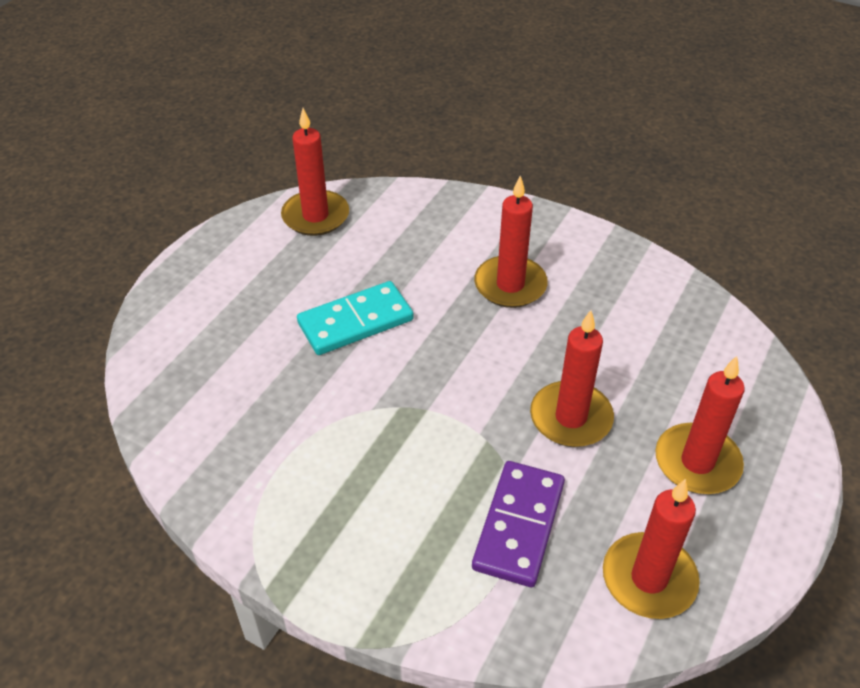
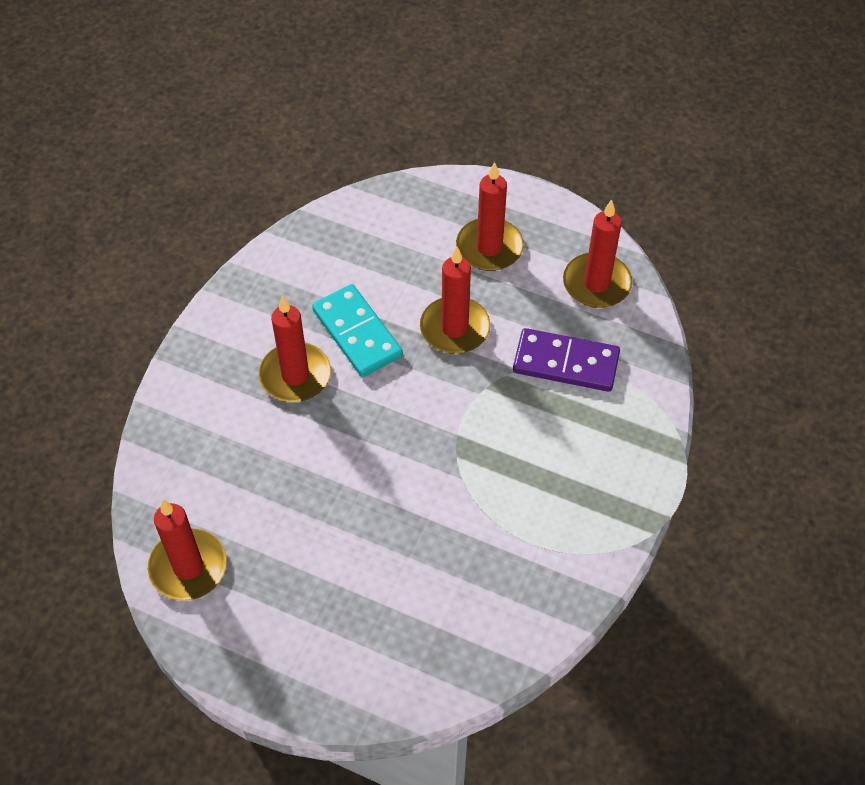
camera: 95 degrees left, 10 degrees up
turquoise domino [297,281,414,355] -> turquoise domino moved to [312,284,403,377]

